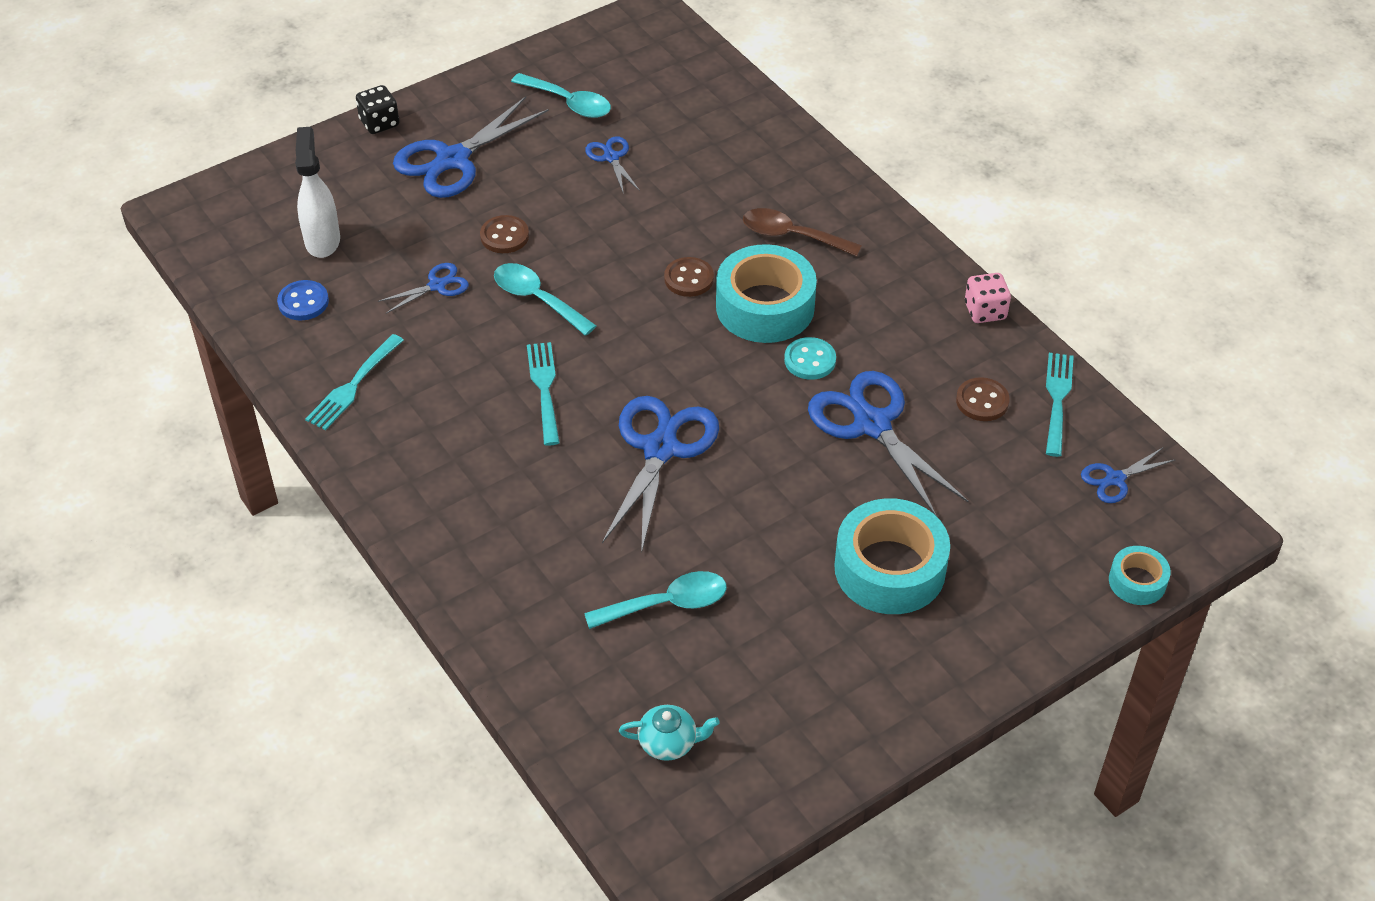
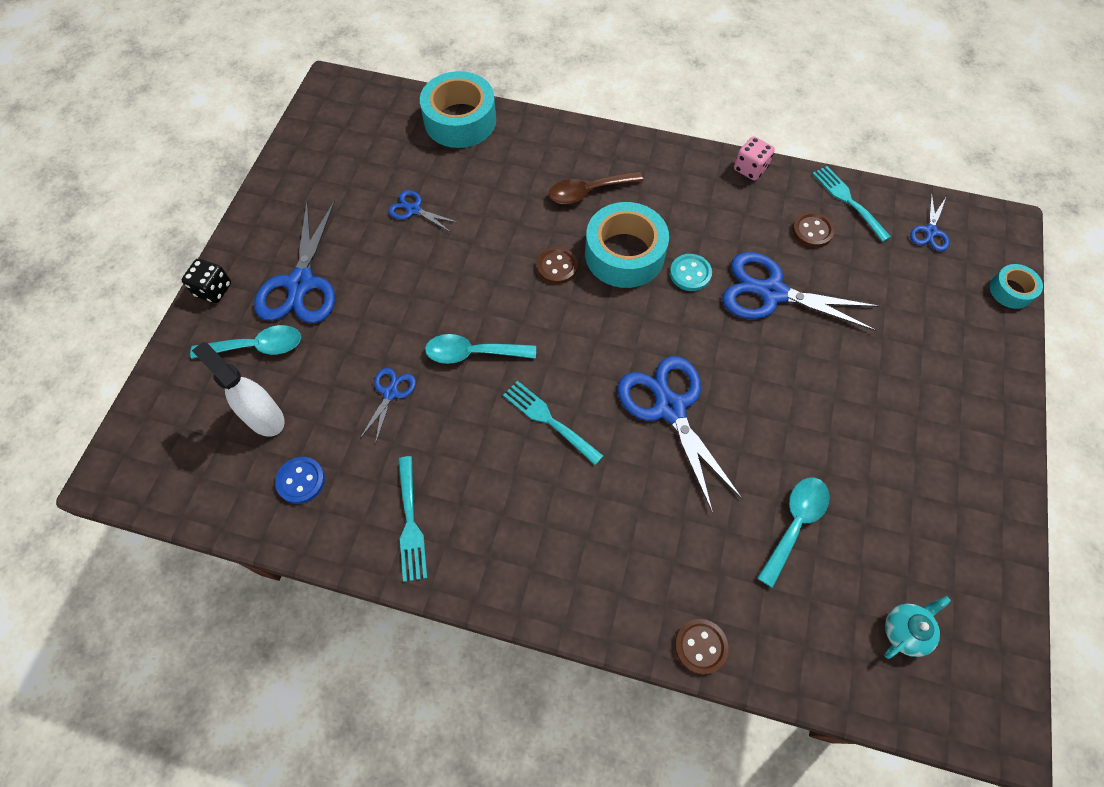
camera: 40 degrees left, 15 degrees up
brown button [480,215,529,253] -> brown button moved to [675,619,728,675]
turquoise spoon [511,73,611,118] -> turquoise spoon moved to [190,325,301,359]
turquoise tape [835,498,950,614] -> turquoise tape moved to [420,71,496,148]

